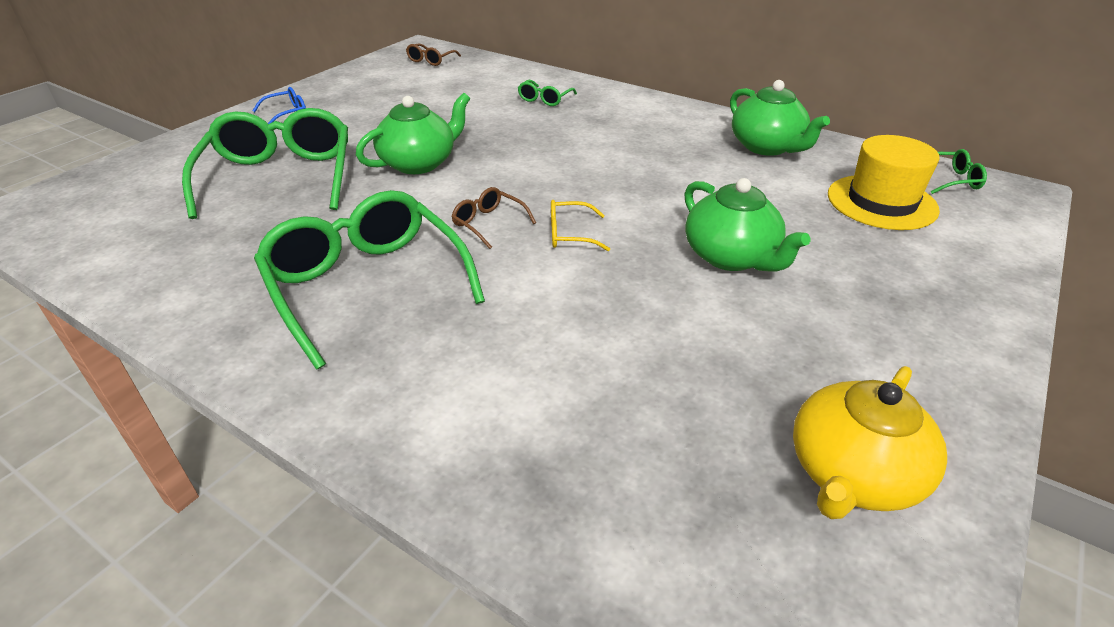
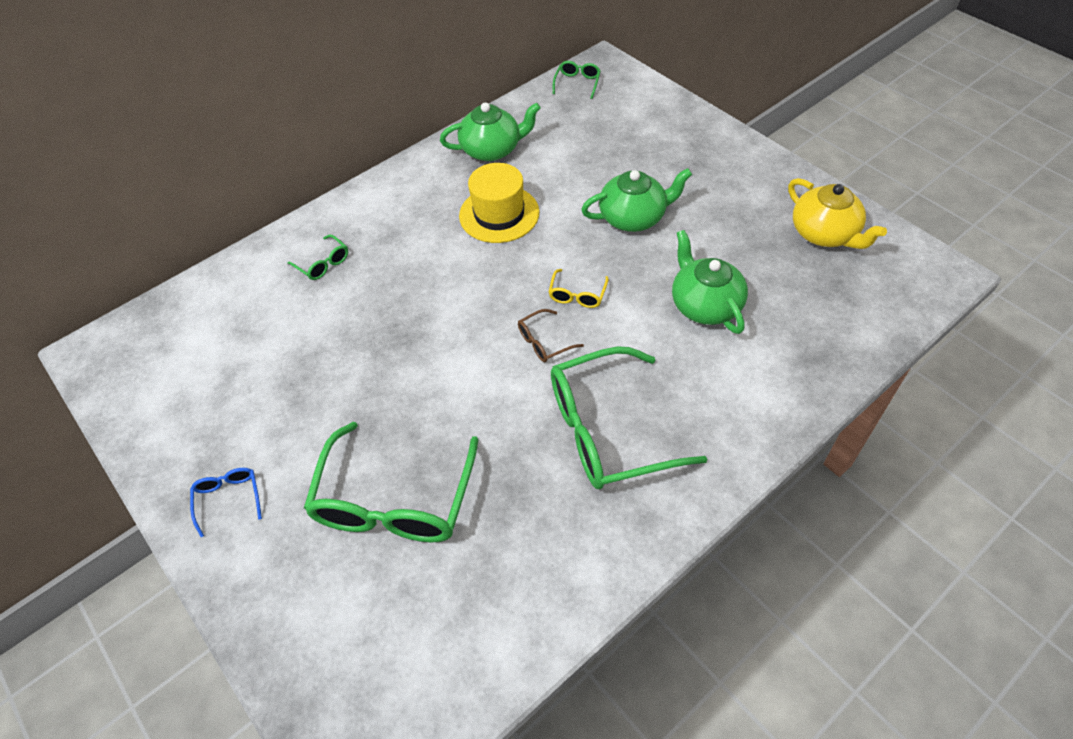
camera: 70 degrees left, 15 degrees up
green glasses [182,108,348,219] -> green glasses turned 90 degrees counterclockwise [304,422,478,542]
green teapot [356,93,470,174] -> green teapot moved to [672,230,748,334]
brown glasses [406,43,461,66] -> none
yellow hat [828,135,940,230] -> yellow hat moved to [459,163,539,243]

